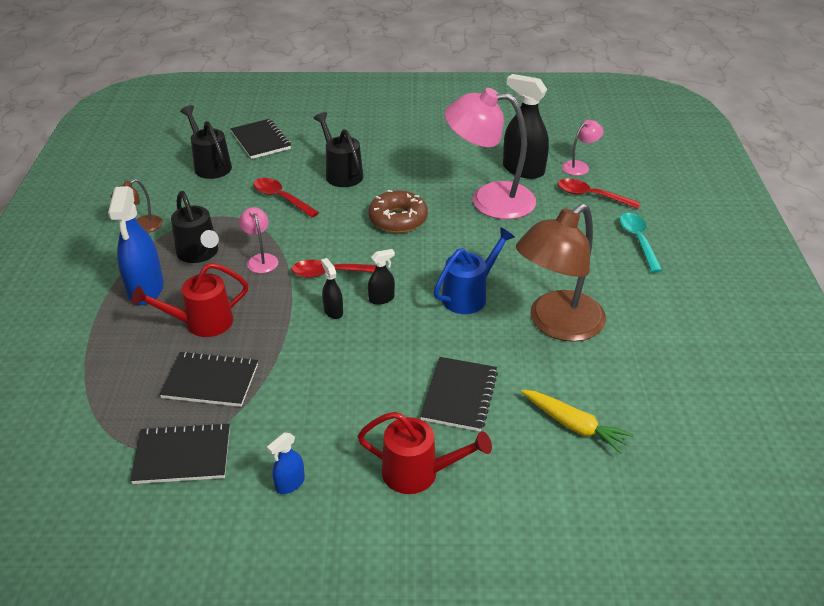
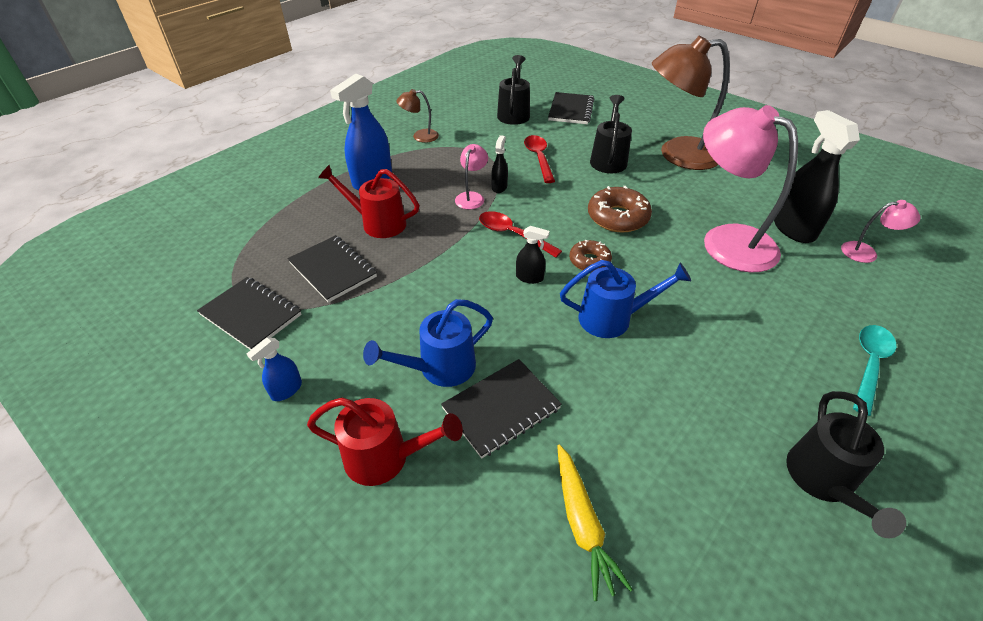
camera: 40 degrees right, 5 degrees up
black watering can [171,191,219,263] -> black watering can moved to [786,391,906,538]
blue spray bottle [267,432,305,494] -> blue spray bottle turned 45 degrees counterclockwise [247,337,302,401]
black spray bottle [321,258,343,319] -> black spray bottle moved to [491,135,508,193]
red watering can [357,412,492,494] -> red watering can turned 45 degrees counterclockwise [307,397,463,486]
brown lamp [516,204,606,342] -> brown lamp moved to [652,36,730,170]
red spoon [558,179,641,209] -> none
none -> blue watering can [363,299,493,387]
none -> brown donut [569,240,612,272]

